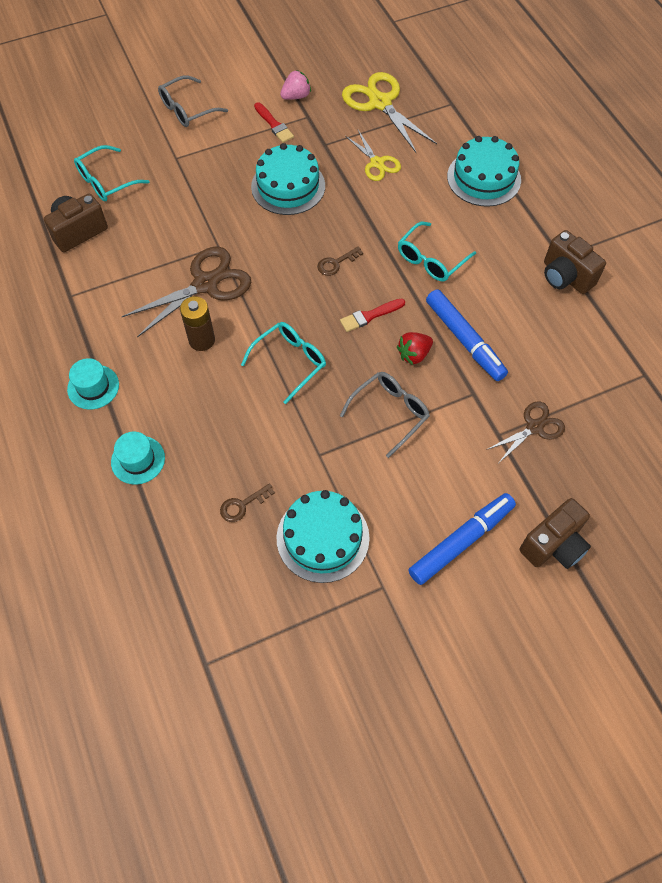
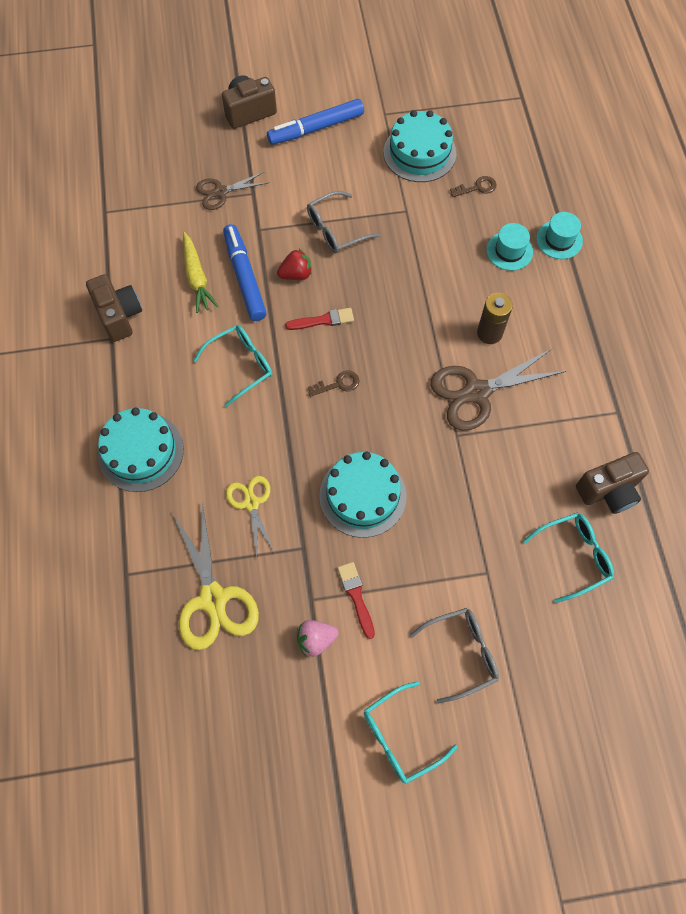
camera: 165 degrees left, 5 degrees up
turquoise hat [67,358,119,410] -> turquoise hat moved to [486,223,533,271]
turquoise glasses [241,322,326,404] -> turquoise glasses moved to [364,681,458,784]
none -> yellow carrot [183,232,218,313]

